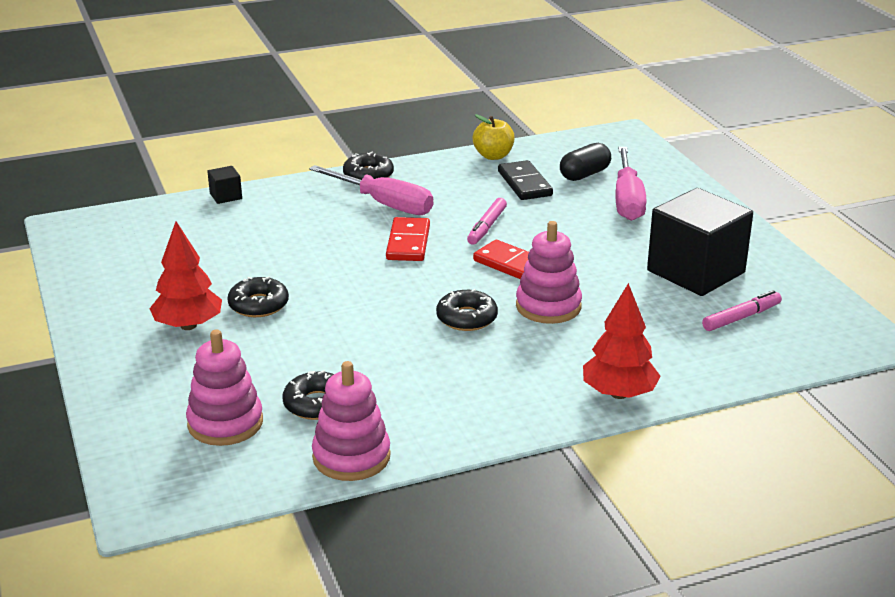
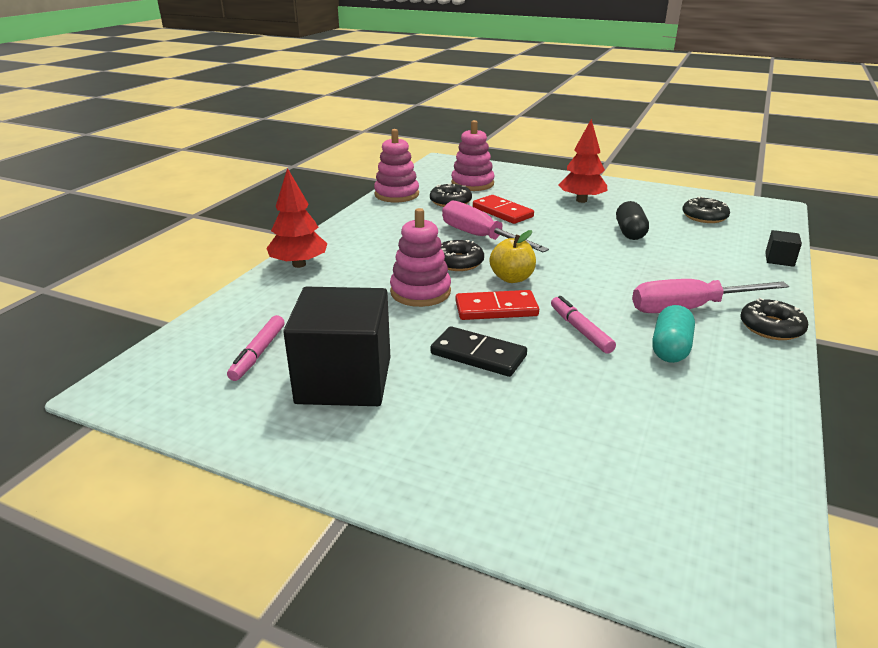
camera: 135 degrees right, 0 degrees up
black donut [227,276,289,317] -> black donut moved to [682,196,730,223]
red domino [386,217,430,261] -> red domino moved to [473,195,534,224]
yellow apple [473,114,515,160] -> yellow apple moved to [489,230,536,283]
black domino [498,160,553,200] -> black domino moved to [431,326,527,377]
black capsule [560,143,611,181] -> black capsule moved to [616,201,649,240]
pink screwdriver [615,147,647,221] -> pink screwdriver moved to [442,201,549,252]
none -> turquoise capsule [652,305,695,363]

